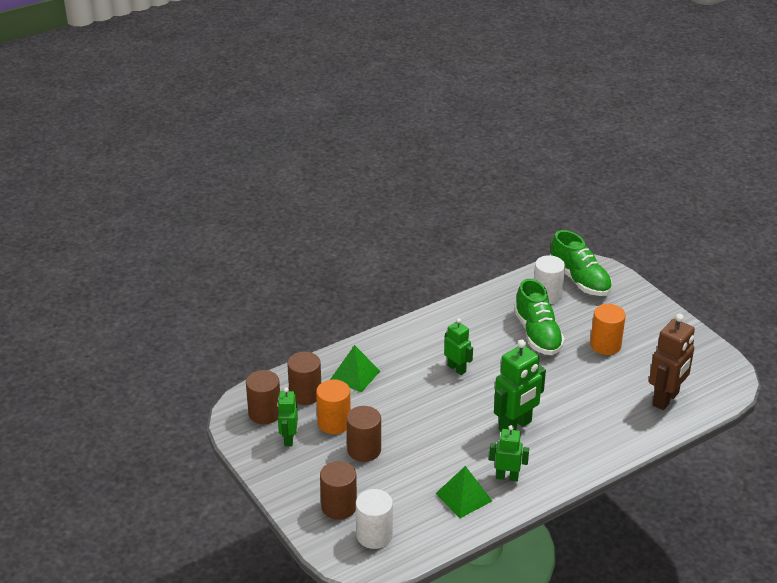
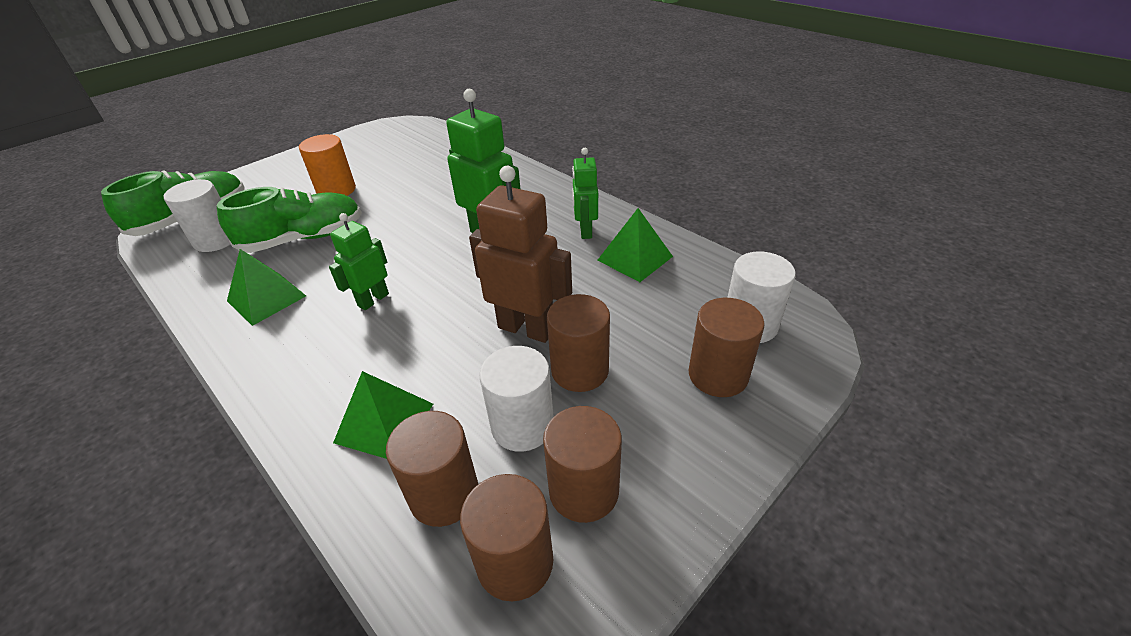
camera: 100 degrees left, 5 degrees up
green robot [277,387,298,446] -> brown cylinder [543,406,622,523]
orange cylinder [316,380,351,434] -> white cylinder [479,346,554,452]
brown robot [649,314,695,410] -> brown robot moved to [469,166,572,343]
none -> green pyramid [227,249,306,326]

